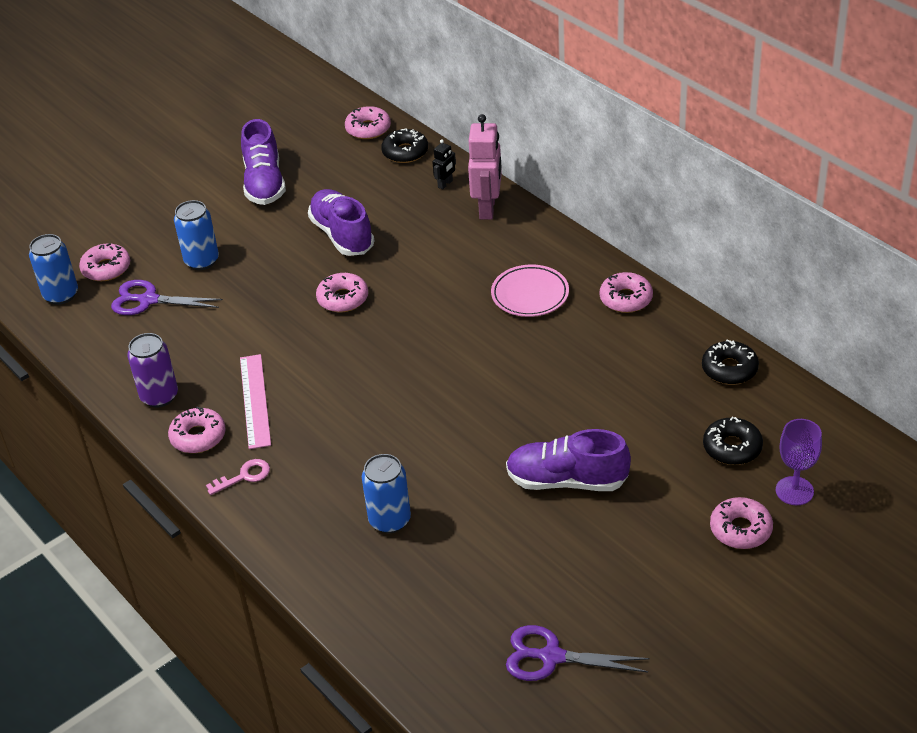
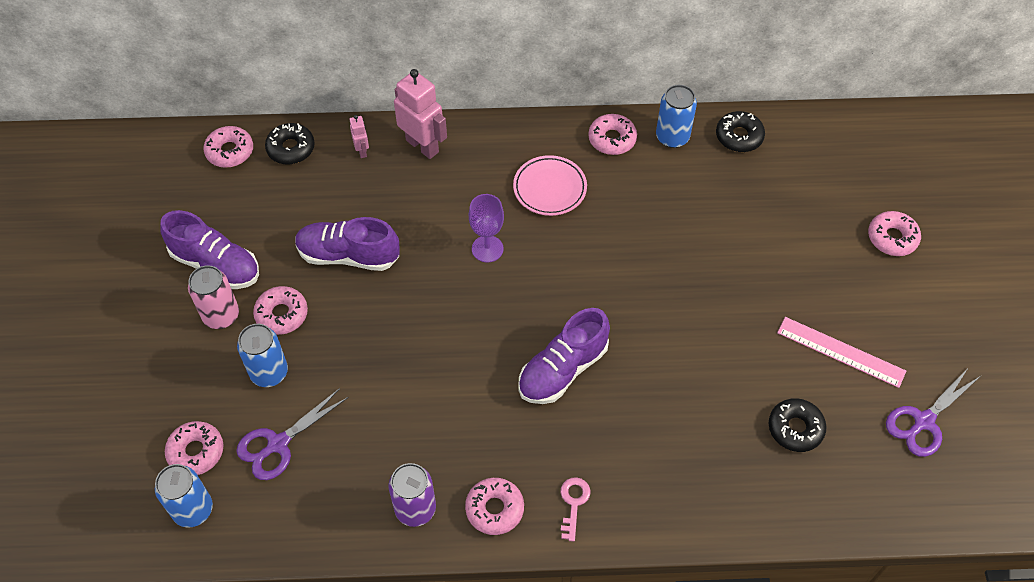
camera: 55 degrees left, 15 degrees up
pink ruler [240,354,271,449] -> pink ruler moved to [777,317,906,388]
pink donut [316,273,368,312] -> pink donut moved to [253,286,308,335]
blue can [362,454,411,533] -> blue can moved to [656,85,697,148]
black robot [432,139,456,189] -> pink robot [349,115,369,158]
purple shoe [506,429,631,491] -> purple shoe moved to [518,308,610,404]
black donut [703,417,763,465] -> black donut moved to [769,398,827,452]
purple goblet [776,419,822,505] -> purple goblet moved to [469,194,504,262]
none -> pink can [188,265,239,329]

